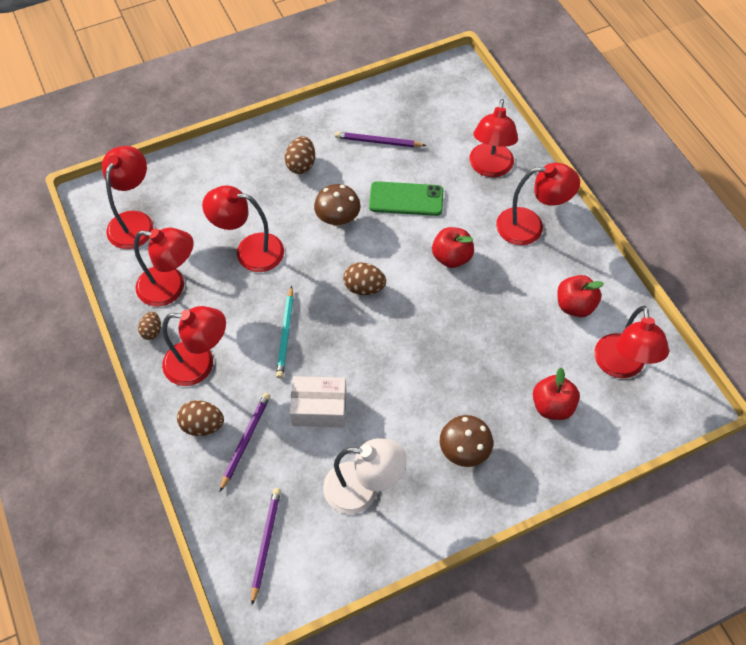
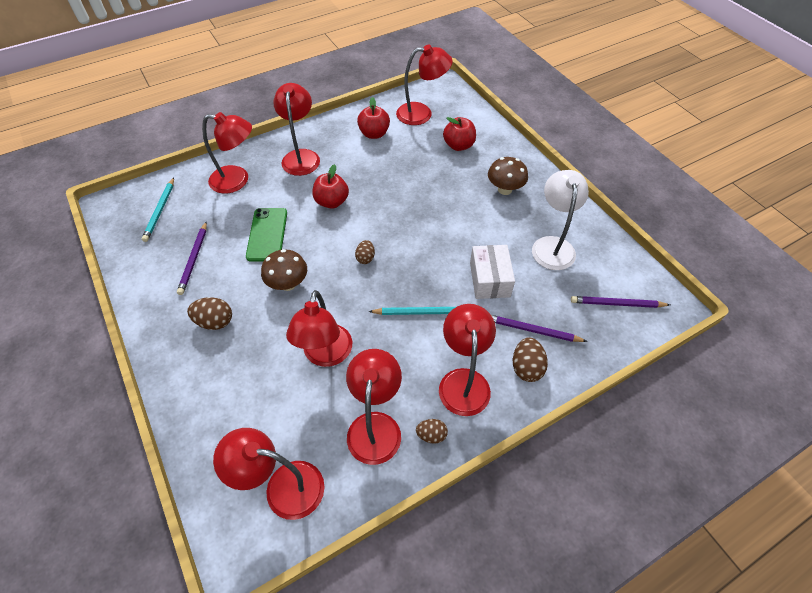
camera: 95 degrees left, 5 degrees down
brown egg [343,262,386,295] -> brown egg [355,240,375,264], size x0.65
none -> turquoise pencil [142,177,174,242]

